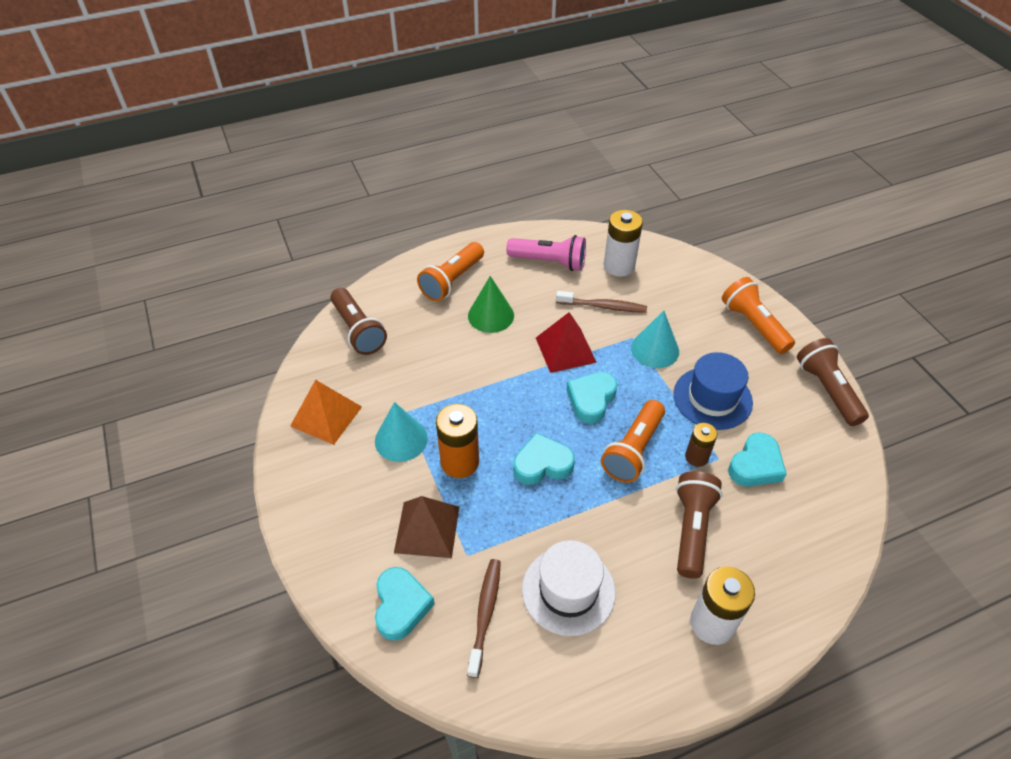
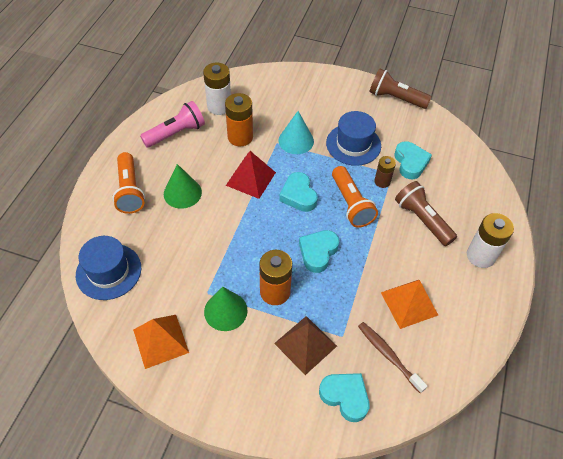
camera: 50 degrees left, 5 degrees up
brown flashlight [330,288,387,355] -> blue hat [76,236,141,300]
turquoise cone [375,402,428,462] -> green cone [204,287,248,331]
white hat [522,540,616,636] -> orange pyramid [381,280,438,329]
brown toothbrush [556,291,647,313] -> orange battery [225,93,253,147]
orange flashlight [722,277,795,354] -> none

